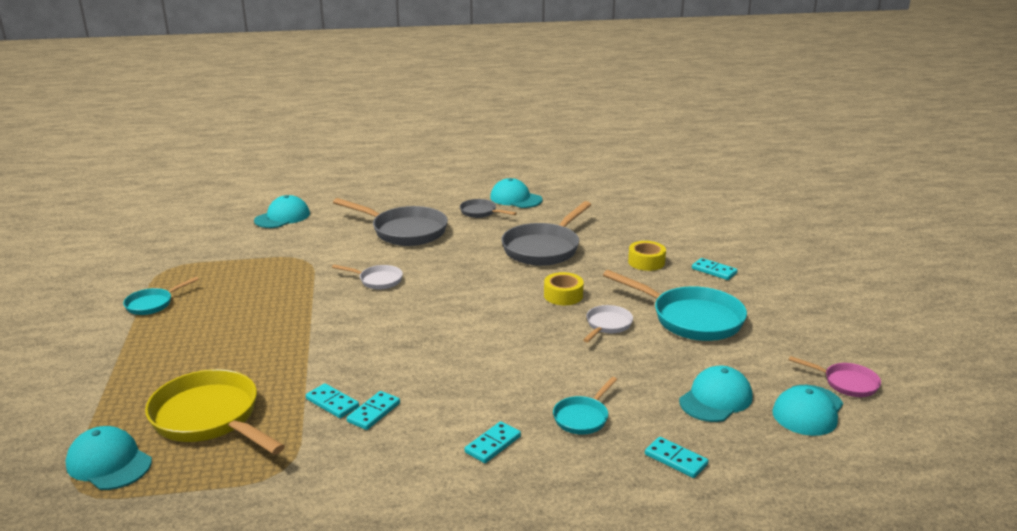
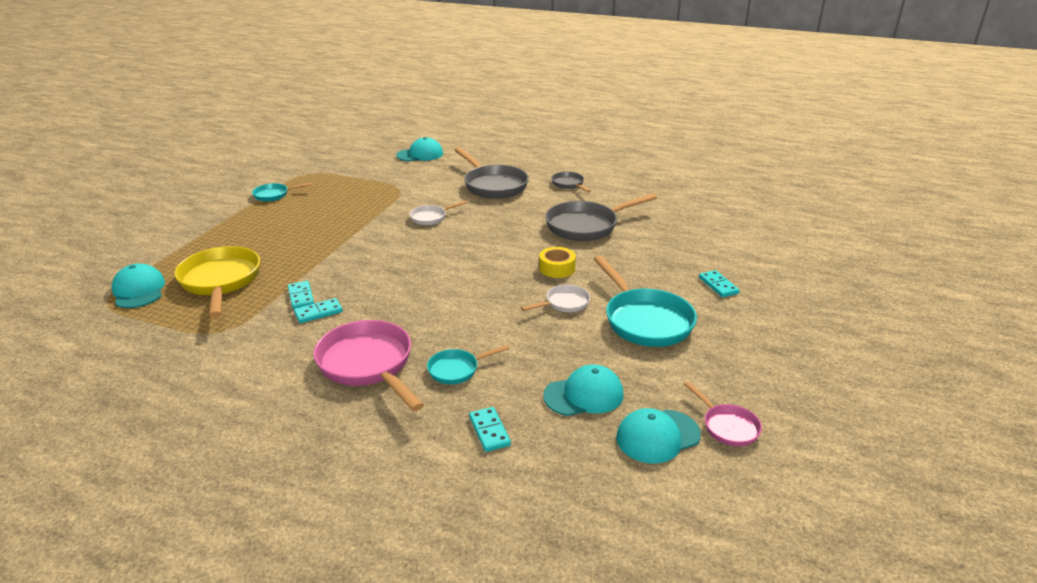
camera: 30 degrees right, 5 degrees up
white pan [332,265,403,290] -> white pan turned 105 degrees clockwise [409,200,468,225]
turquoise domino [465,421,521,463] -> pink pan [313,320,424,411]
turquoise cap [490,178,543,208] -> none
yellow tape [628,241,666,271] -> none

